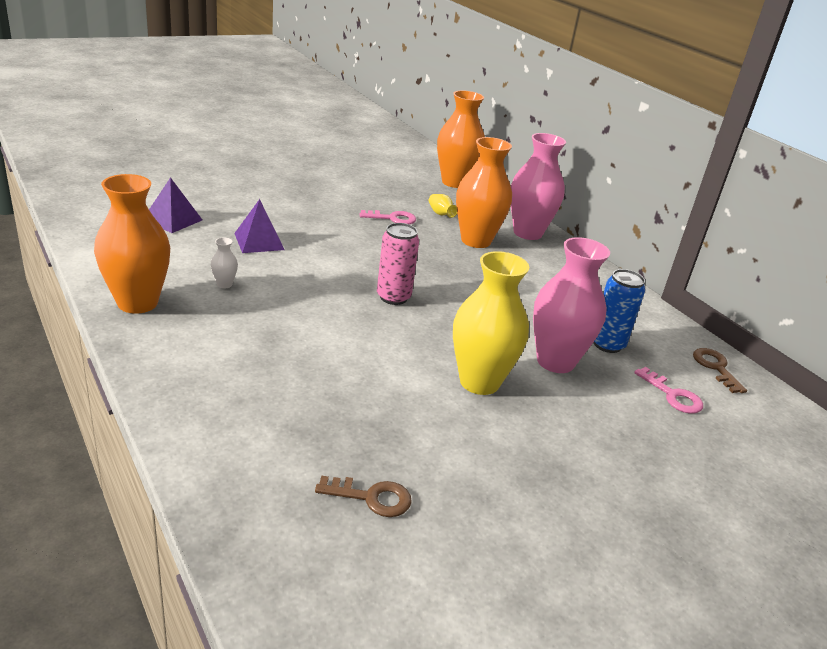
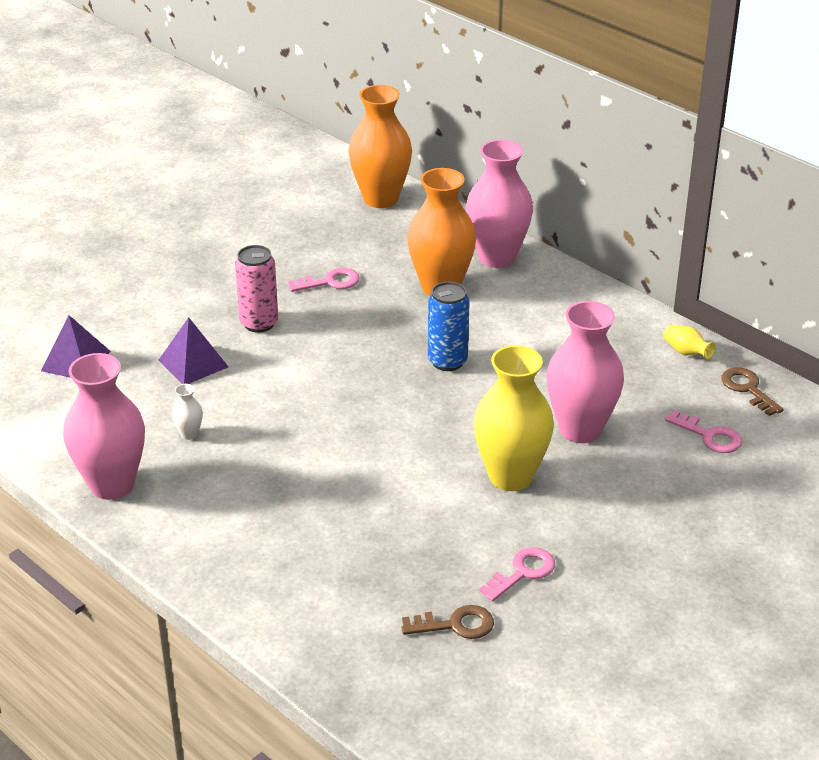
camera: 10 degrees left, 5 degrees up
orange vase [94,174,170,314] -> pink vase [63,353,145,500]
pink can [377,223,419,305] -> pink can moved to [235,245,278,333]
yellow vase [429,194,457,218] -> yellow vase moved to [663,325,716,359]
blue can [593,269,645,353] -> blue can moved to [428,282,470,371]
none -> pink key [479,547,555,602]

